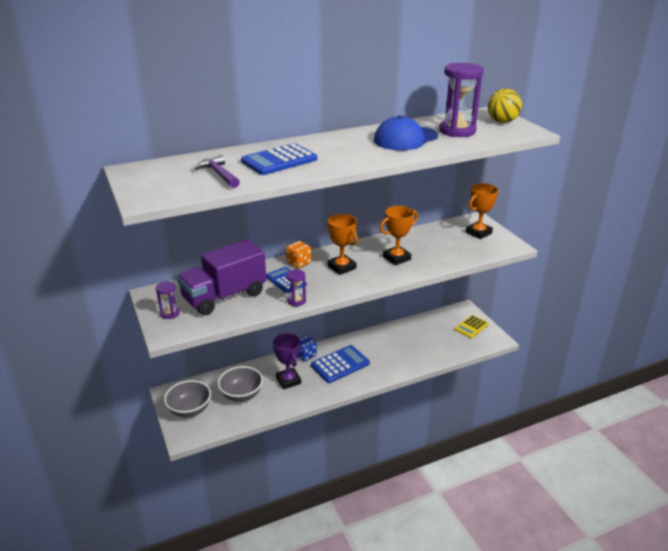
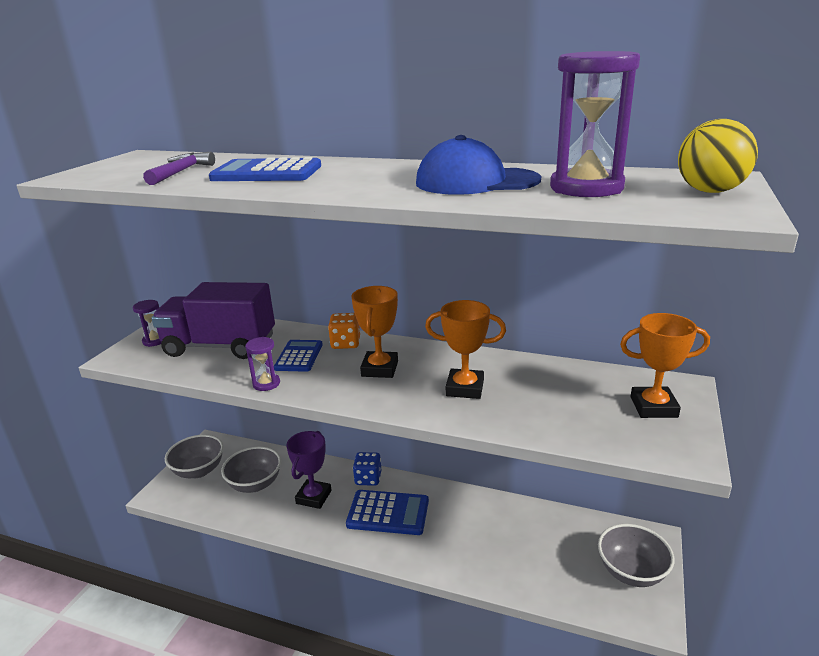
camera: 45 degrees right, 5 degrees down
yellow calculator [455,315,489,338] -> grey bowl [598,524,674,587]

